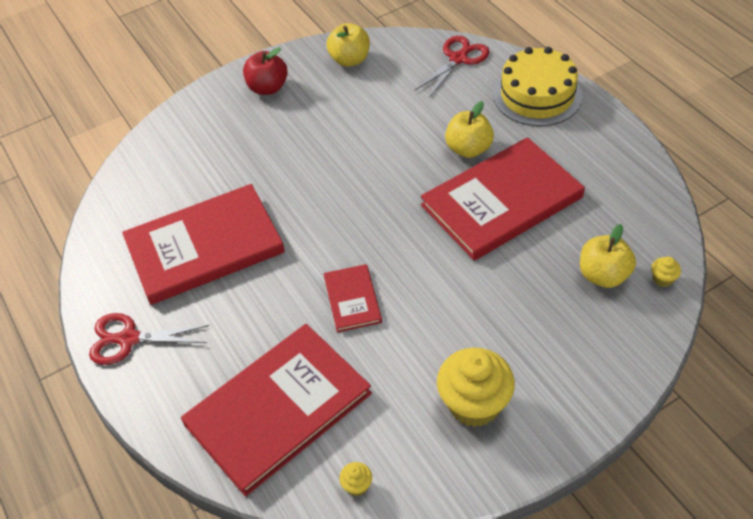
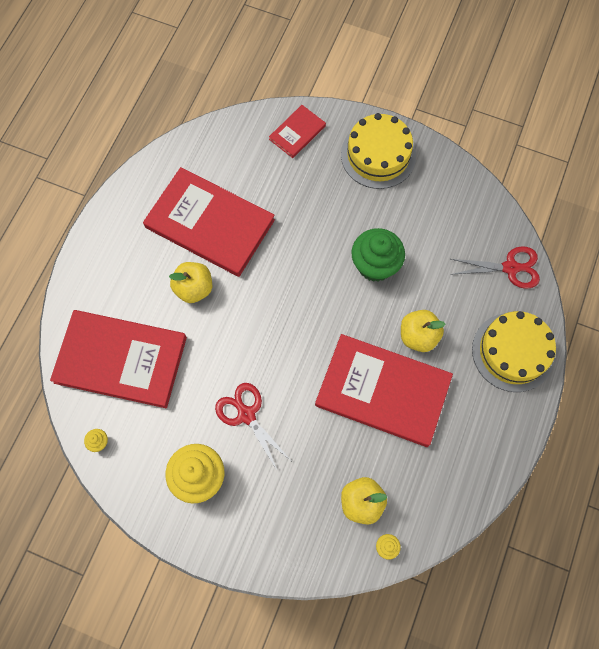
camera: 50 degrees right, 20 degrees up
red scissors [89,313,210,365] -> red scissors moved to [215,383,290,470]
red apple [243,47,288,95] -> yellow cake [341,113,416,189]
red book [324,264,382,333] -> red book moved to [269,105,326,158]
yellow apple [327,23,370,67] -> yellow apple moved to [169,262,212,303]
none -> green cupcake [351,228,405,282]

